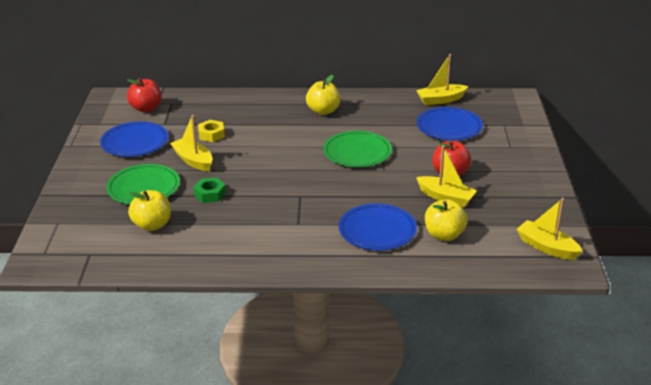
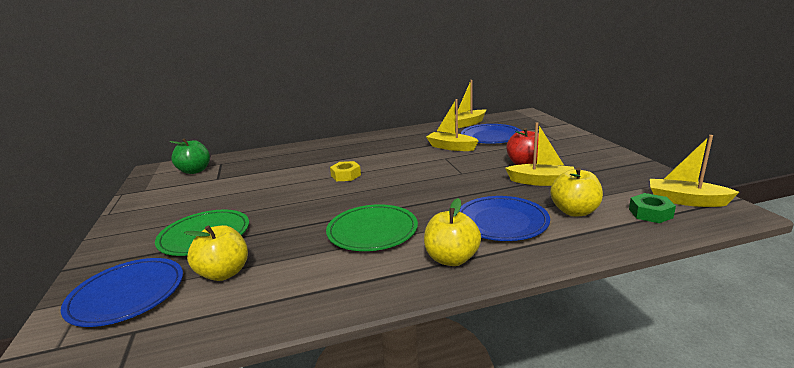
camera: 15 degrees left, 10 degrees down
blue plate [100,121,169,157] -> blue plate moved to [61,258,183,327]
red apple [127,78,162,112] -> green apple [169,138,210,174]
yellow boat [170,115,213,171] -> yellow boat moved to [426,99,479,151]
green nut [193,178,226,203] -> green nut moved to [629,193,676,223]
yellow nut [198,120,225,142] -> yellow nut moved to [330,161,361,181]
yellow apple [306,75,341,115] -> yellow apple moved to [424,198,481,266]
green plate [323,131,392,167] -> green plate moved to [326,204,418,251]

